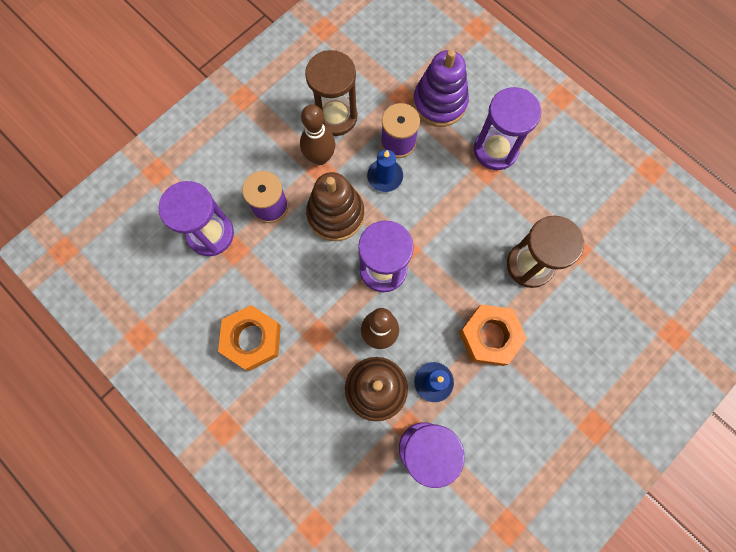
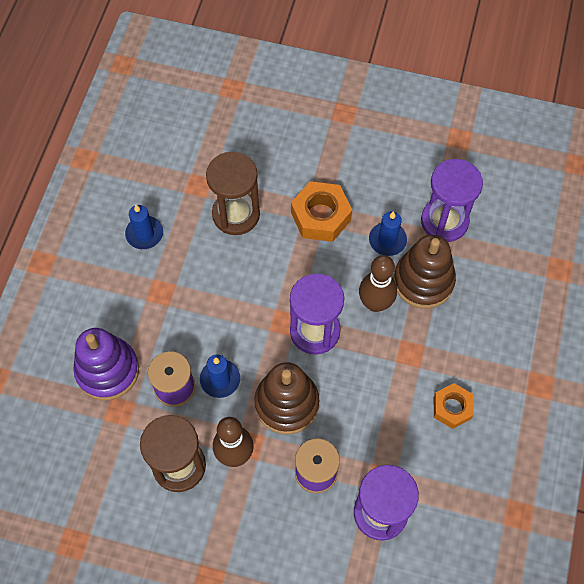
camera: 120 degrees left, 10 degrees down
orange nut [218,305,281,371] -> orange nut [434,383,474,429], size x0.65
purple hourglass [474,87,541,170] -> none
none -> blue candle [125,205,163,249]

